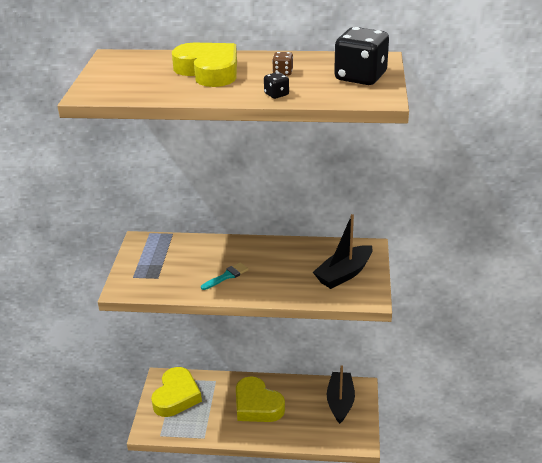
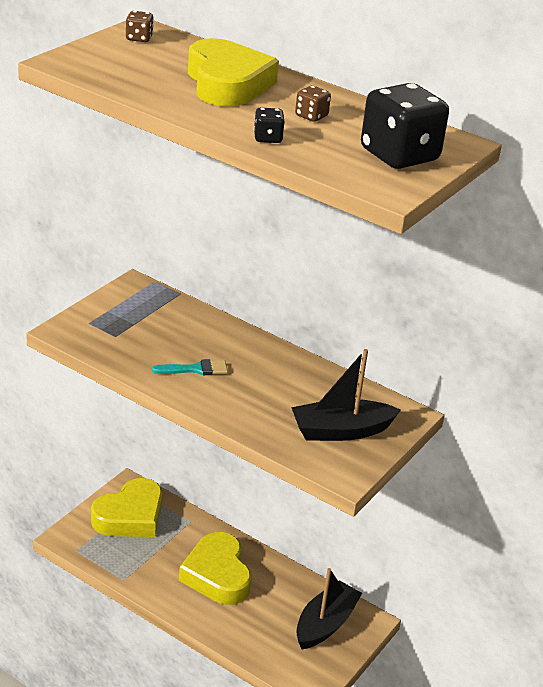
camera: 25 degrees right, 0 degrees up
none -> brown dice [126,11,154,42]

